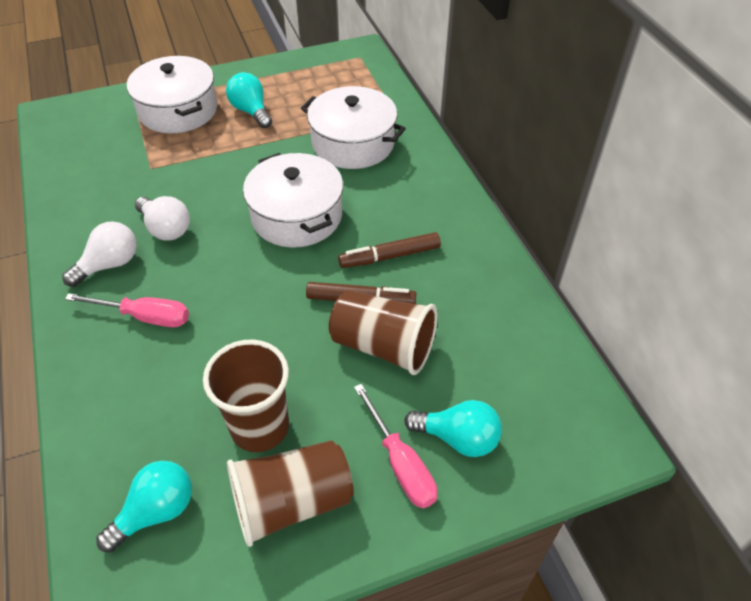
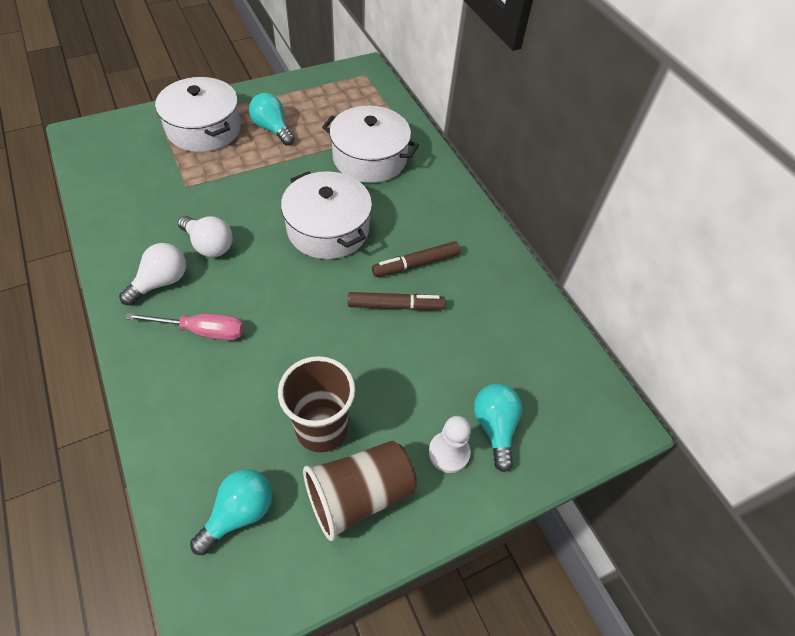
camera: 10 degrees left, 5 degrees up
brown cup [329,290,438,375] -> none
pink screwdriver [354,384,438,508] -> white pawn [429,416,471,473]
turquoise light bulb [404,400,502,457] -> turquoise light bulb turned 105 degrees counterclockwise [474,384,522,472]

